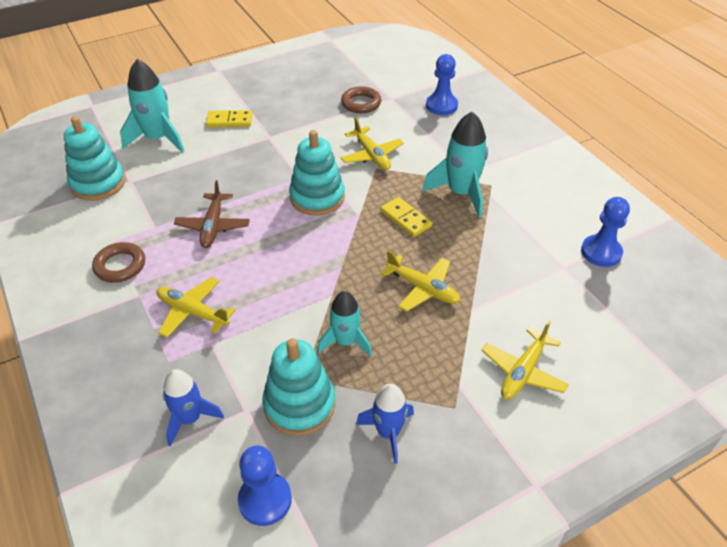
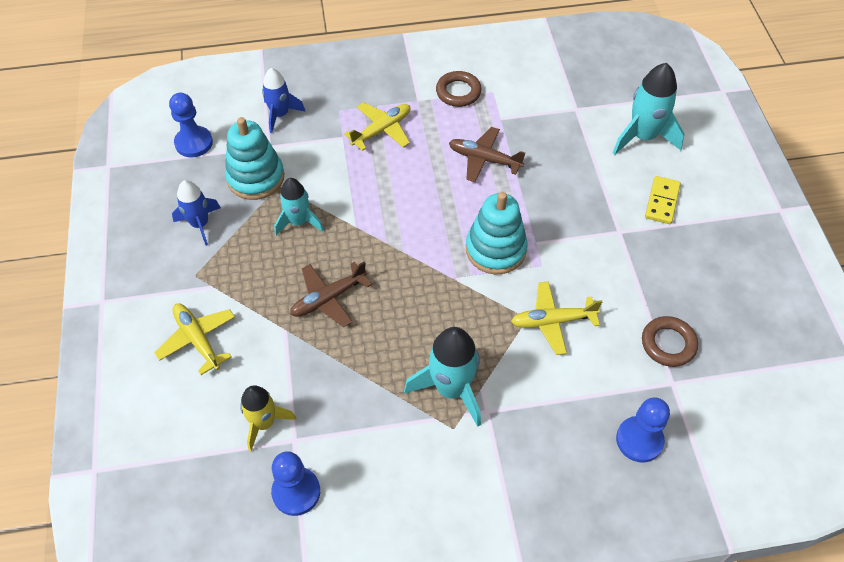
camera: 110 degrees right, 10 degrees up
turquoise stacking toy [64,116,125,201] -> none
yellow domino [381,197,432,237] -> none
yellow plane [381,250,460,312] -> brown plane [290,261,372,327]
none -> yellow rocket [240,385,296,452]

